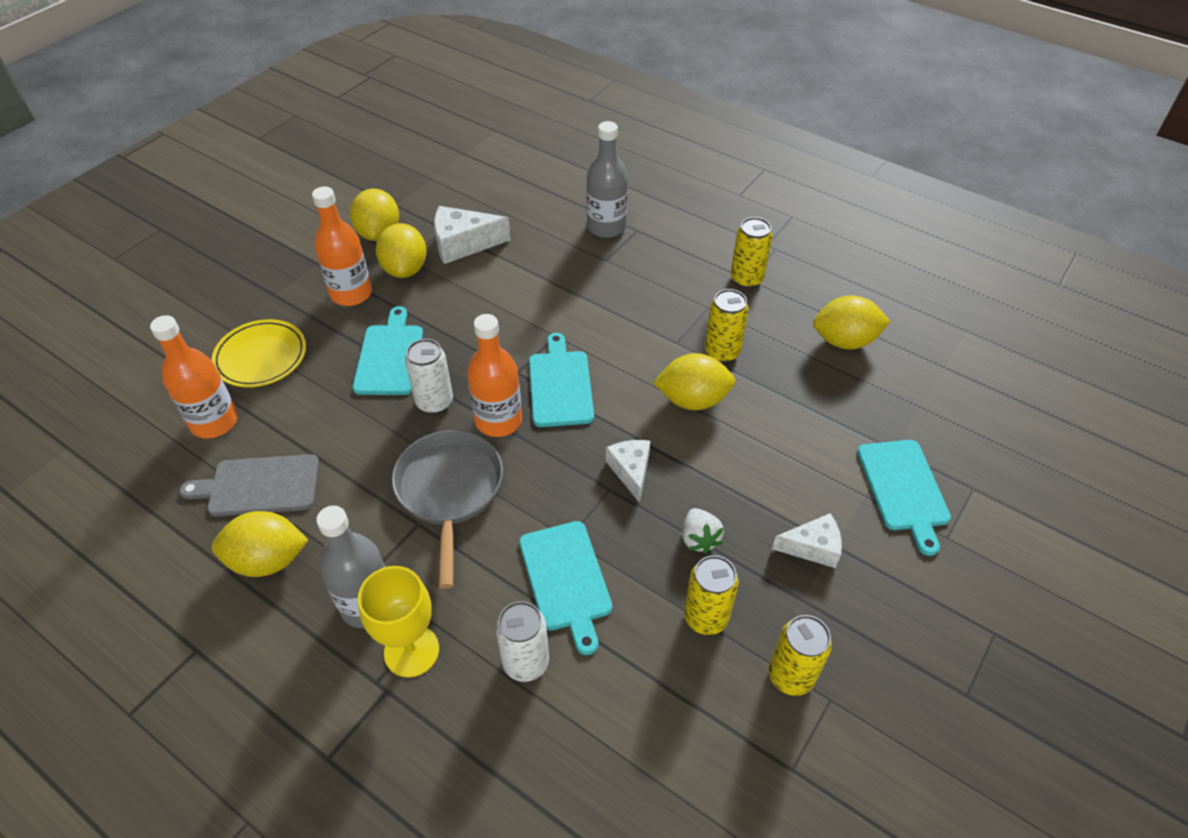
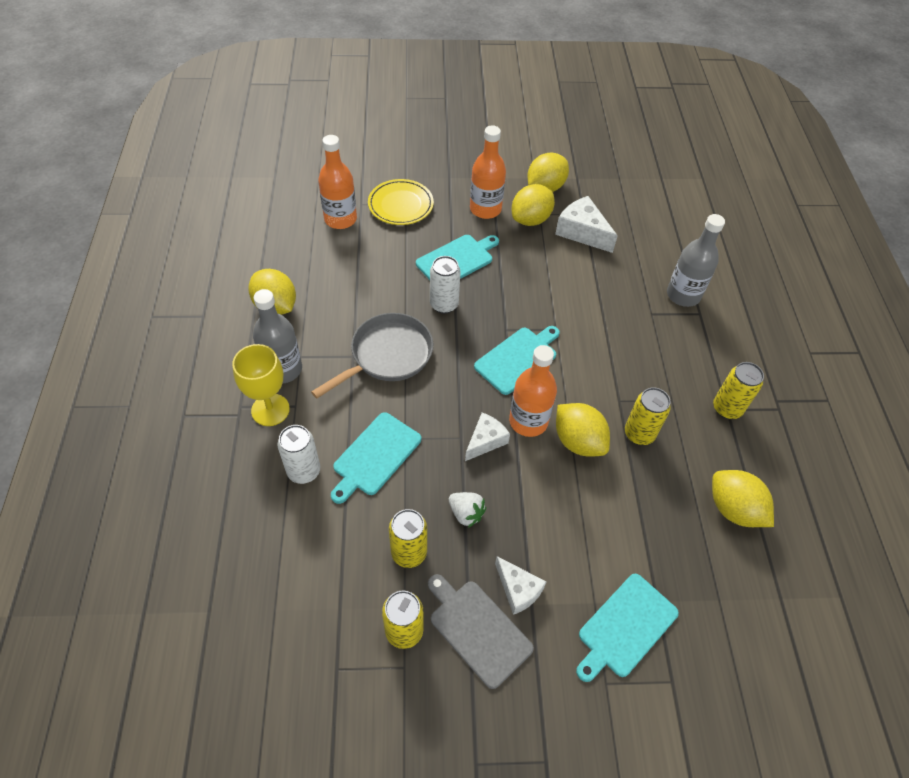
camera: 50 degrees right, 5 degrees up
grey cutting board [179,454,319,516] -> grey cutting board moved to [428,574,534,689]
orange bottle [467,314,522,437] -> orange bottle moved to [509,345,557,437]
white strawberry [682,508,724,554] -> white strawberry turned 90 degrees counterclockwise [449,492,486,528]

